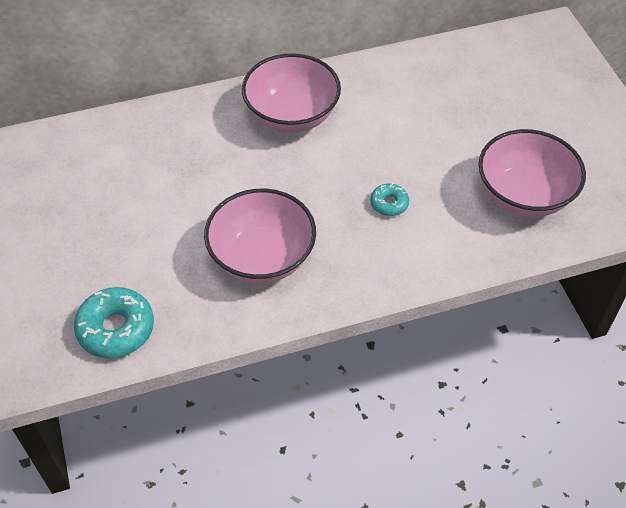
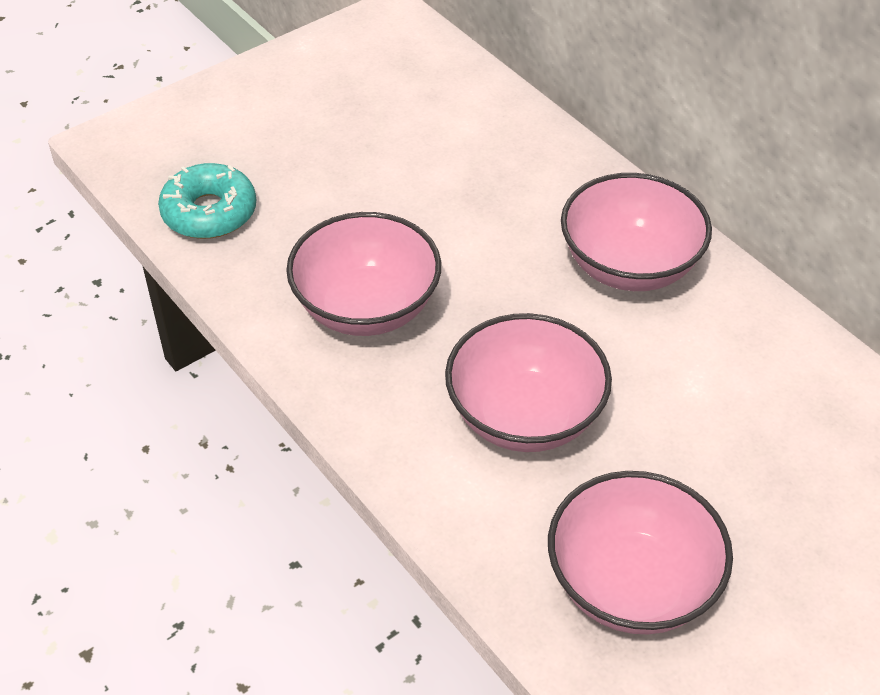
camera: 70 degrees right, 5 degrees down
turquoise donut [370,183,409,216] -> pink bowl [445,313,612,452]

